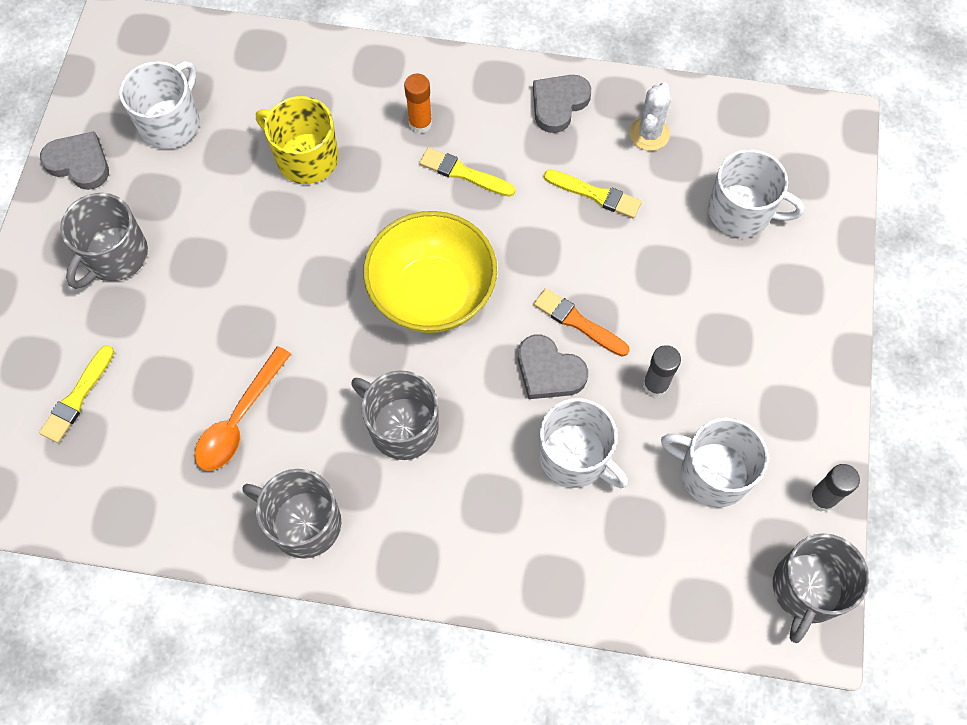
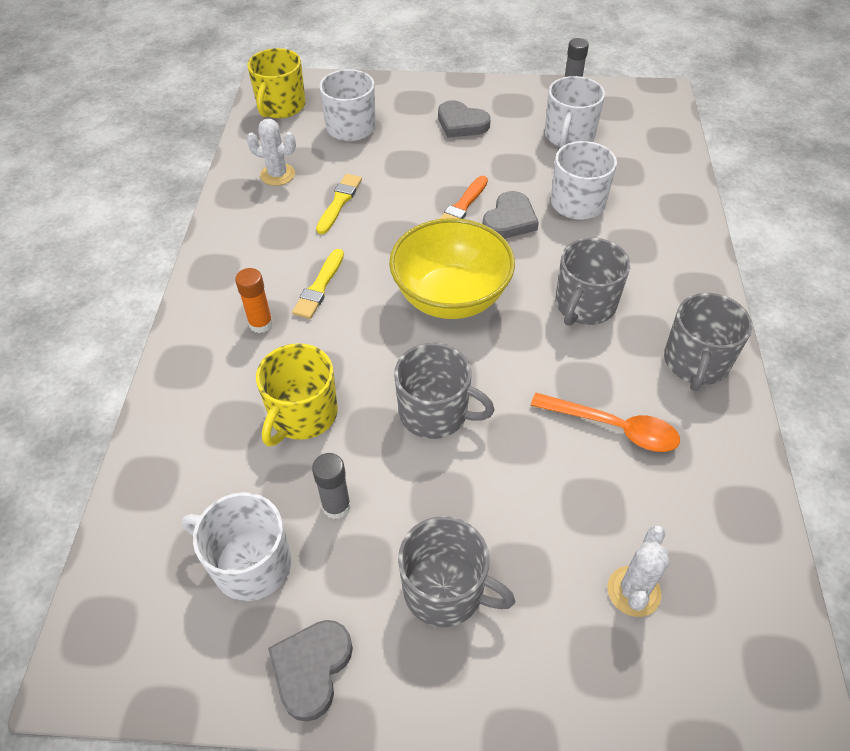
camera: 95 degrees left, 15 degrees down
yellow brush [39,345,114,443] -> white cactus [607,525,670,617]
grey heart [533,75,591,133] -> grey heart moved to [438,100,491,138]
grey glue stick [643,345,681,397] -> grey glue stick moved to [312,453,351,519]
grey mug [773,533,869,643] -> grey mug moved to [394,343,494,439]
none -> yellow mug [247,48,305,118]

